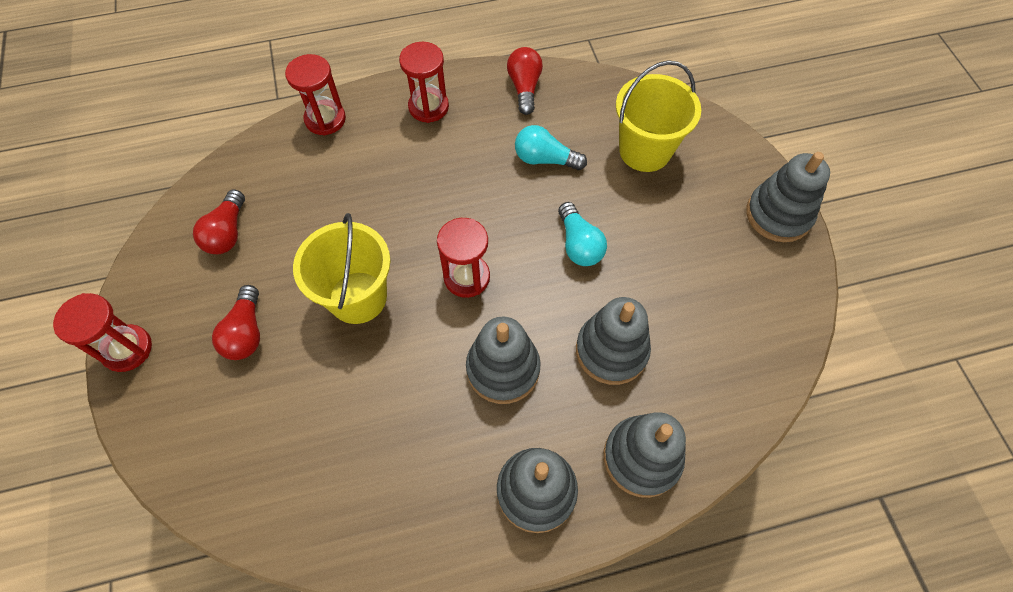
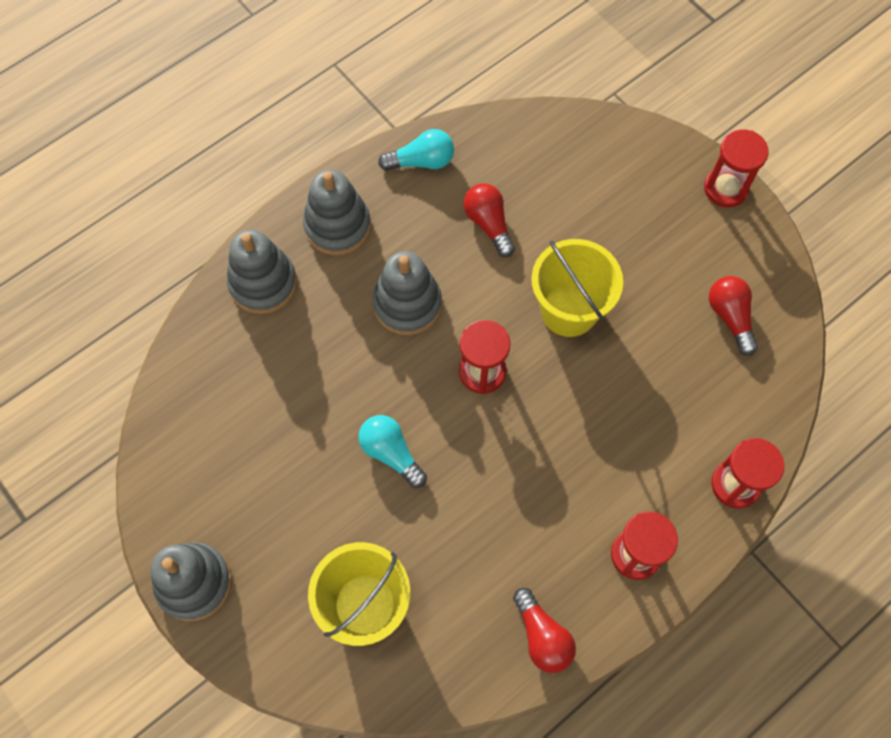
camera: 155 degrees right, 5 degrees up
red light bulb [212,285,260,360] -> red light bulb moved to [463,183,515,257]
turquoise light bulb [515,125,587,170] -> turquoise light bulb moved to [378,129,454,171]
grey stacking toy [576,297,651,385] -> none

